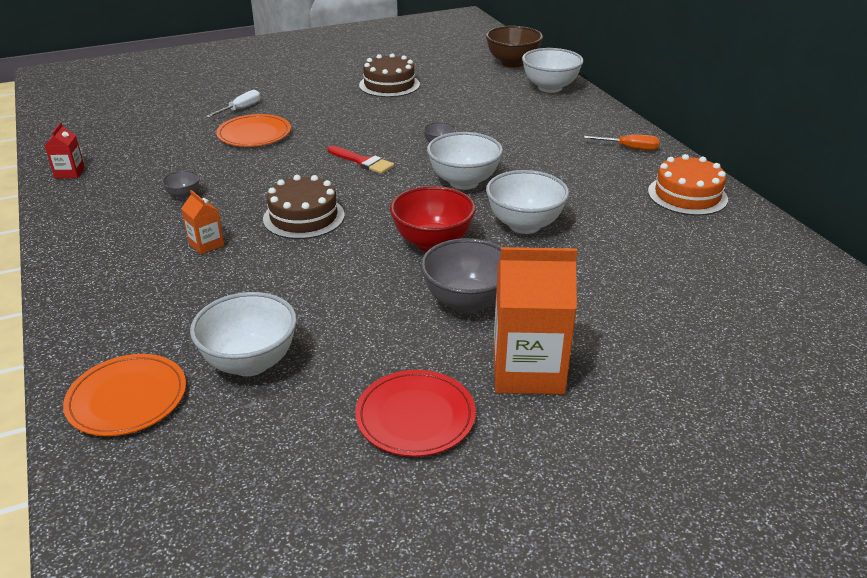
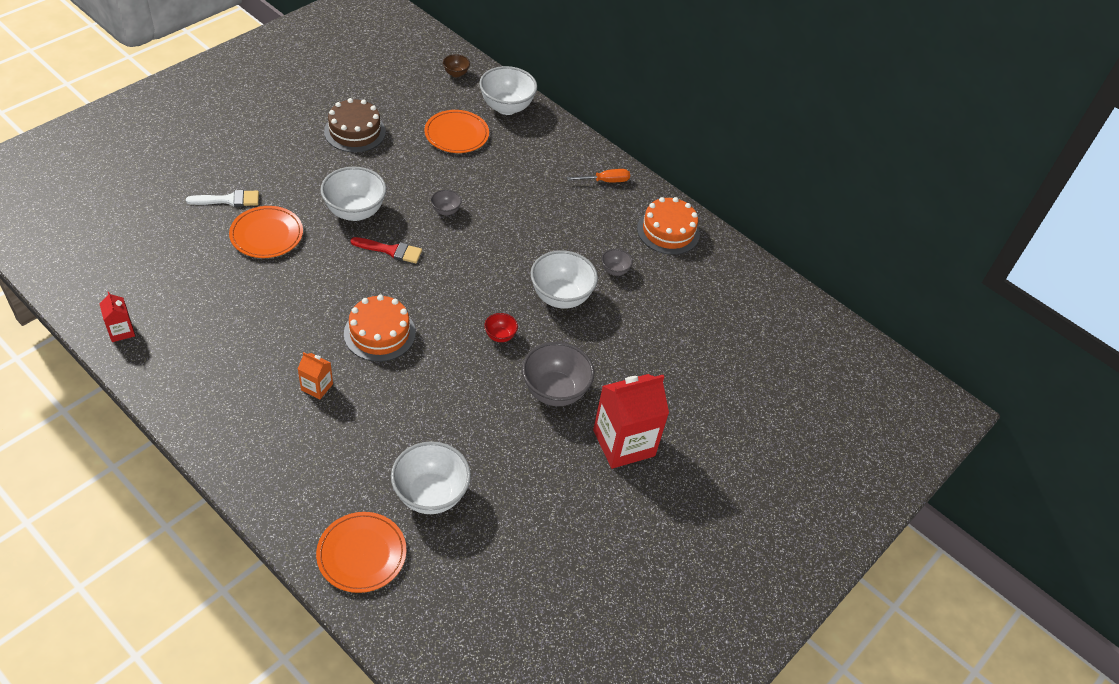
camera: 30 degrees left, 15 degrees up
grey bowl [162,170,200,199] -> grey bowl moved to [601,249,633,276]
white screwdriver [206,90,261,118] -> white brush [186,190,259,207]
brown cake [263,175,345,239] -> orange cake [344,295,416,362]
red plate [355,370,476,457] -> none
red bowl [390,186,476,252] -> red bowl [484,313,518,342], size x0.48
white bowl [427,132,503,190] -> white bowl moved to [320,167,386,221]
brown bowl [486,26,543,68] -> brown bowl [443,54,470,77], size x0.48
orange carton [493,247,577,395] -> red carton [593,374,669,469]
none -> orange plate [424,110,489,153]

